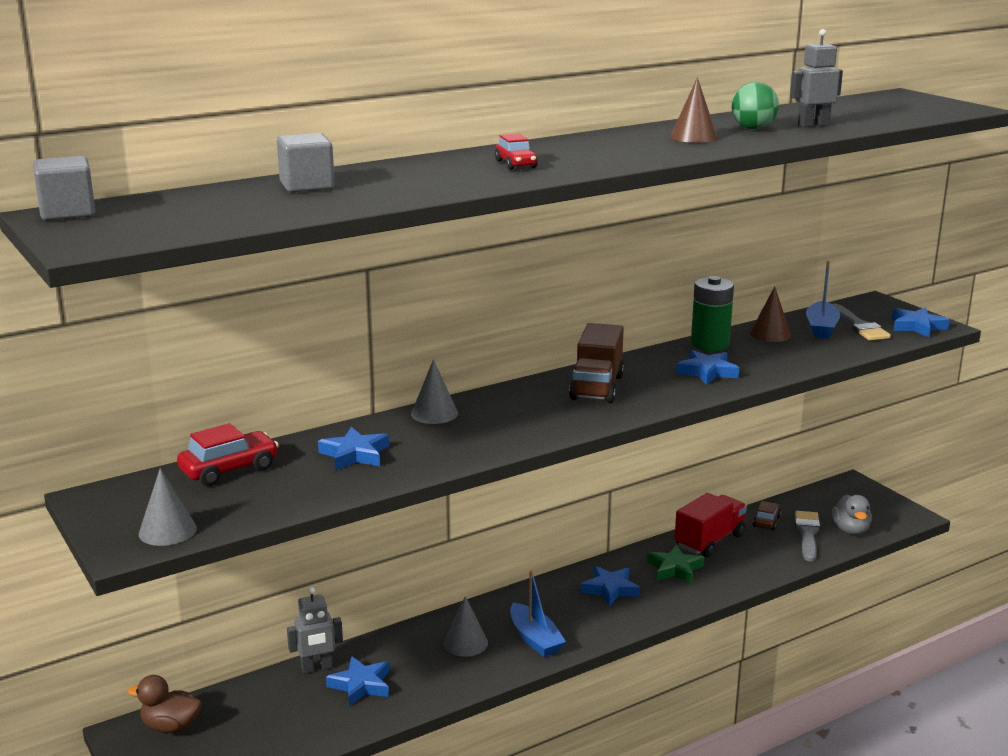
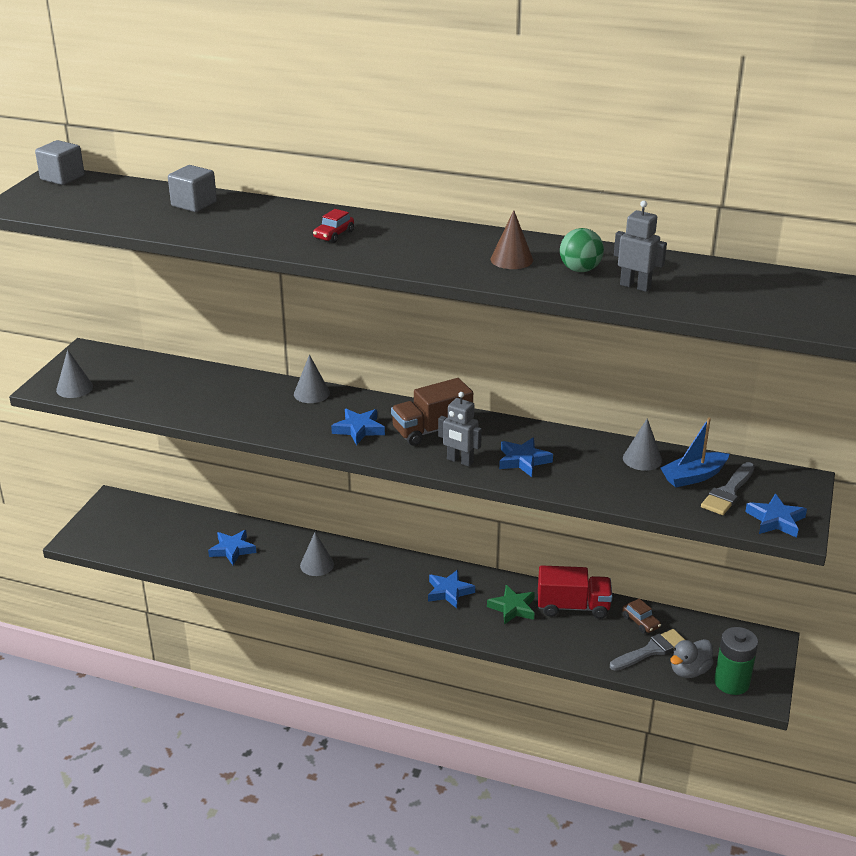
camera: 50 degrees right, 10 degrees up
brown duck [127,675,202,733] -> none
red car [177,423,279,486] -> none
grey robot [287,587,343,674] -> grey robot moved to [438,392,482,467]
blue star [318,427,389,470] -> blue star moved to [331,409,385,445]
blue boat [510,570,566,657] -> none
green battery [691,276,734,351] -> green battery moved to [714,627,758,695]
brown cone [750,286,791,342] -> grey cone [623,418,662,471]
brown car [753,501,781,530] -> brown car turned 75 degrees clockwise [622,598,661,634]

